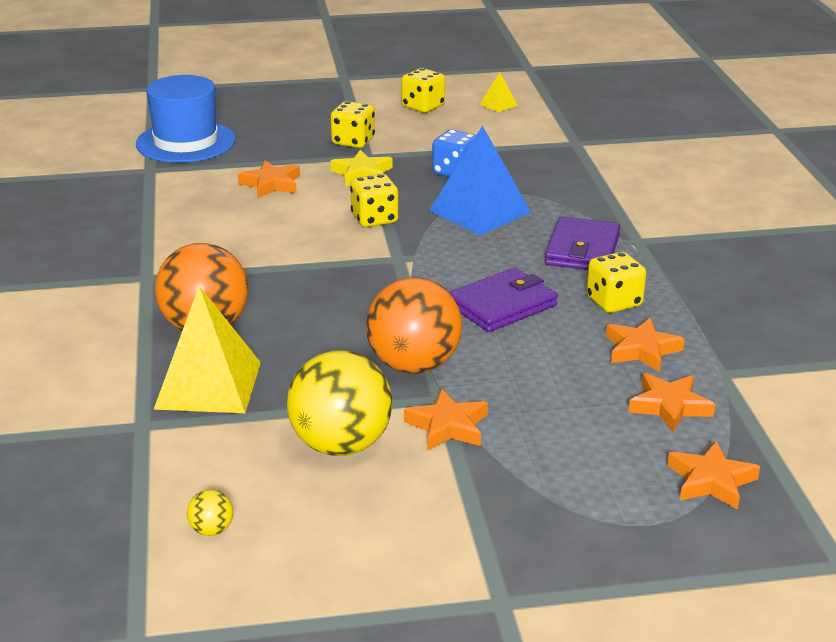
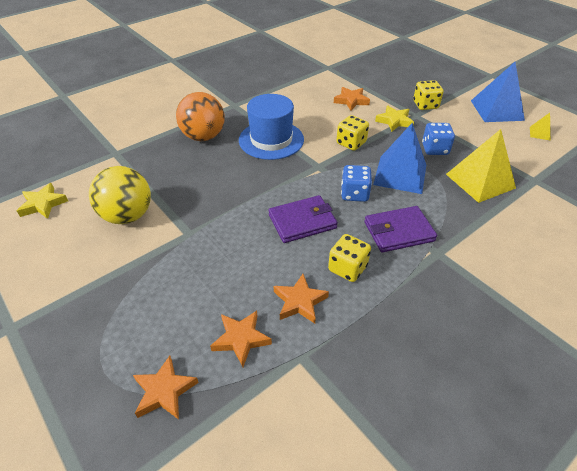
camera: 60 degrees right, 15 degrees up
blue hat [136,75,235,163] -> blue hat moved to [239,94,304,160]
yellow pyramid [153,286,261,413] -> yellow pyramid moved to [446,129,516,203]
yellow ball [187,490,233,536] -> yellow star [17,183,68,219]
orange ball [366,277,462,374] -> none
yellow dice [401,68,445,113] -> blue pyramid [471,62,525,122]
orange star [404,389,488,451] -> none
purple wallet [449,268,558,332] -> purple wallet turned 45 degrees counterclockwise [268,195,338,243]
none -> blue dice [341,165,372,202]

